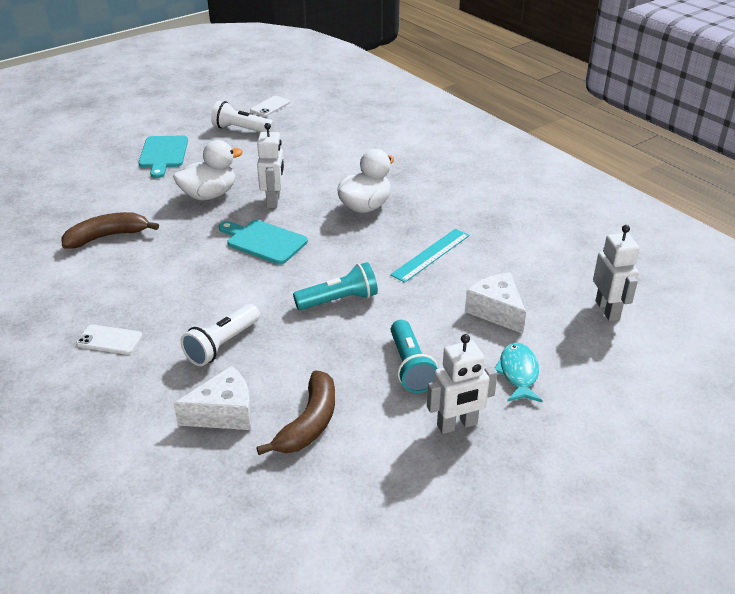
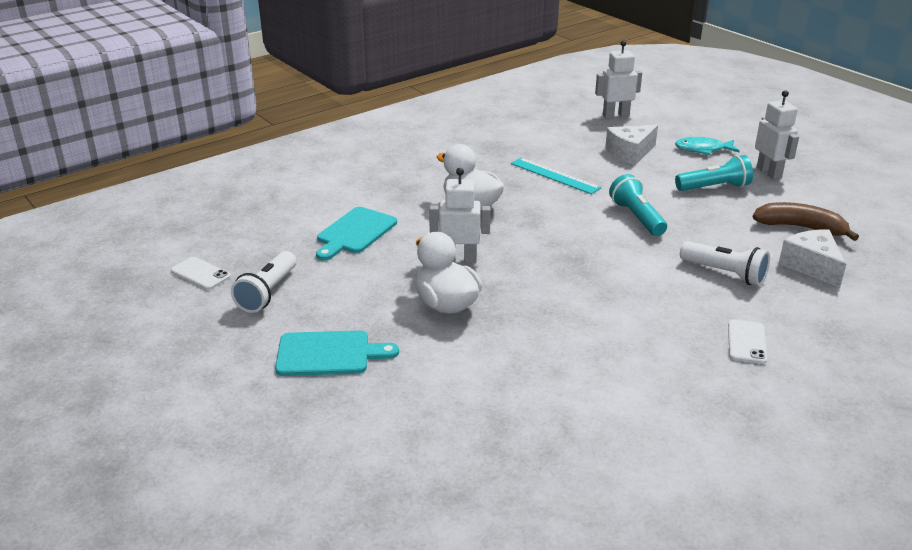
camera: 90 degrees left, 5 degrees down
brown banana [62,212,159,249] -> none
turquoise cutting board [219,220,308,264] -> turquoise cutting board moved to [316,207,397,260]

